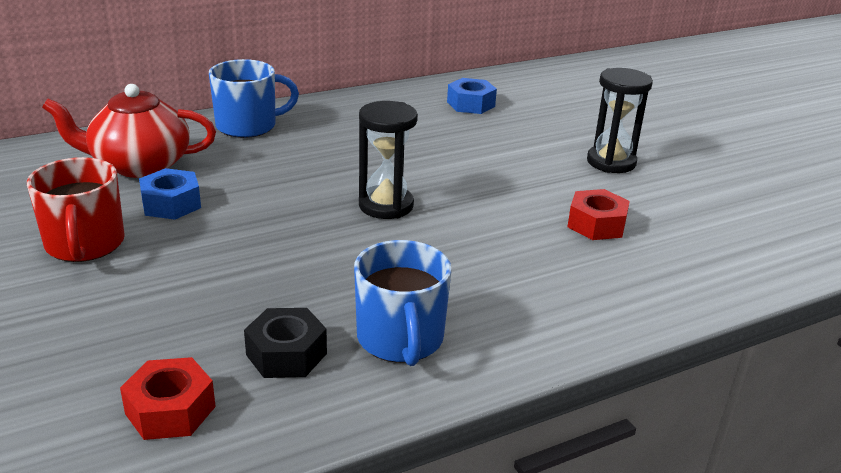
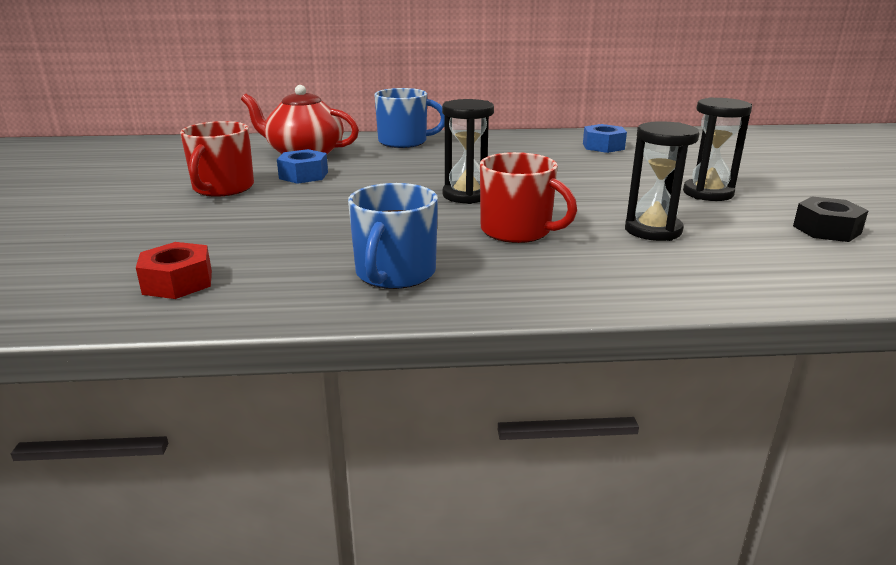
camera: 25 degrees right, 5 degrees down
black nut [244,308,327,378] -> black nut moved to [793,197,869,242]
red nut [567,189,630,240] -> black hourglass [625,121,699,241]
none -> red mug [480,152,577,243]

